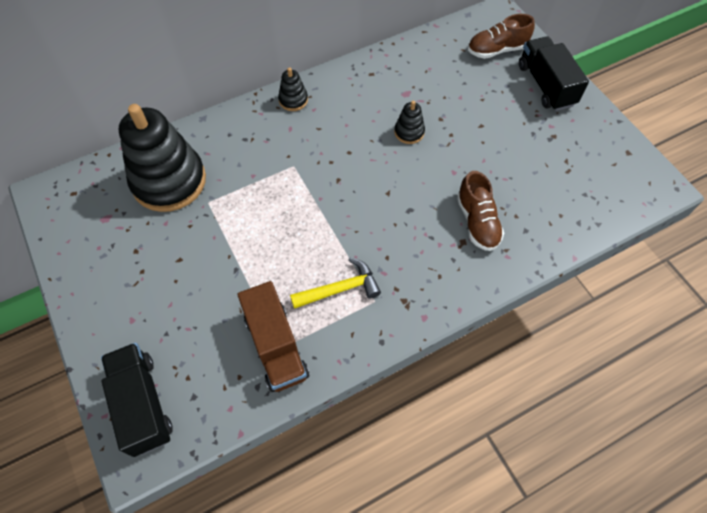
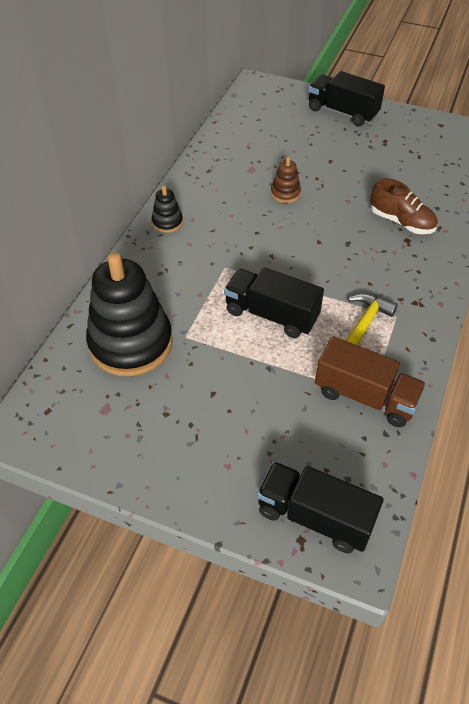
camera: 40 degrees left, 10 degrees down
black stacking toy [394,101,425,144] -> brown stacking toy [271,157,301,203]
brown shoe [468,14,535,59] -> none
none -> black truck [224,267,324,338]

